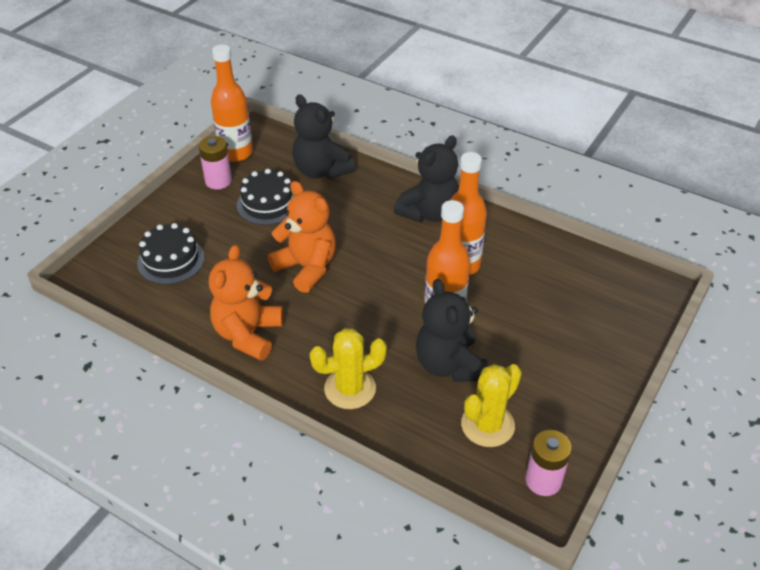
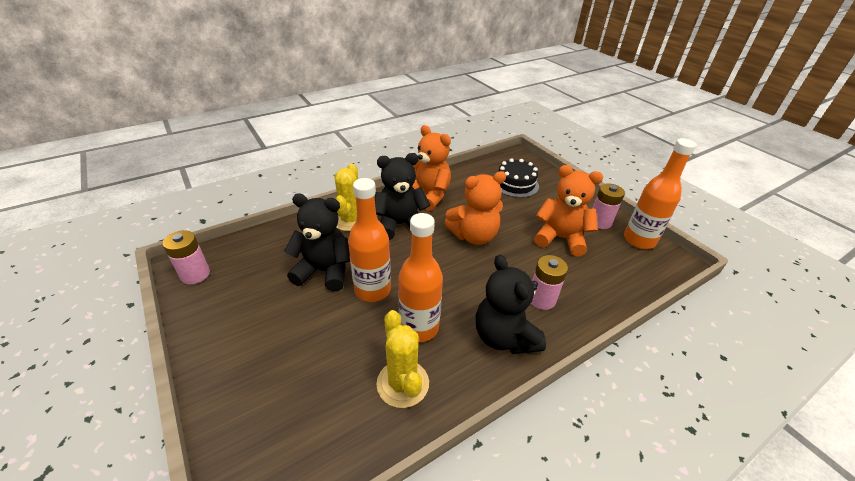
camera: 115 degrees right, 5 degrees down
black cake [237,169,294,225] -> orange teddy bear [534,165,603,256]
black teddy bear [292,94,355,179] -> black teddy bear moved to [375,153,430,240]
yellow cactus [461,364,522,447] -> yellow cactus moved to [376,310,429,408]
none -> pink battery [531,255,568,310]

